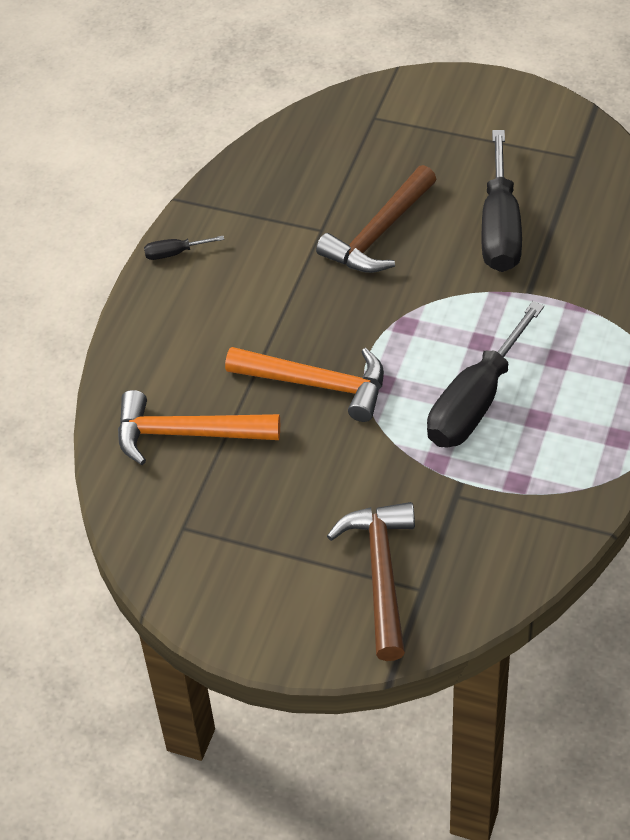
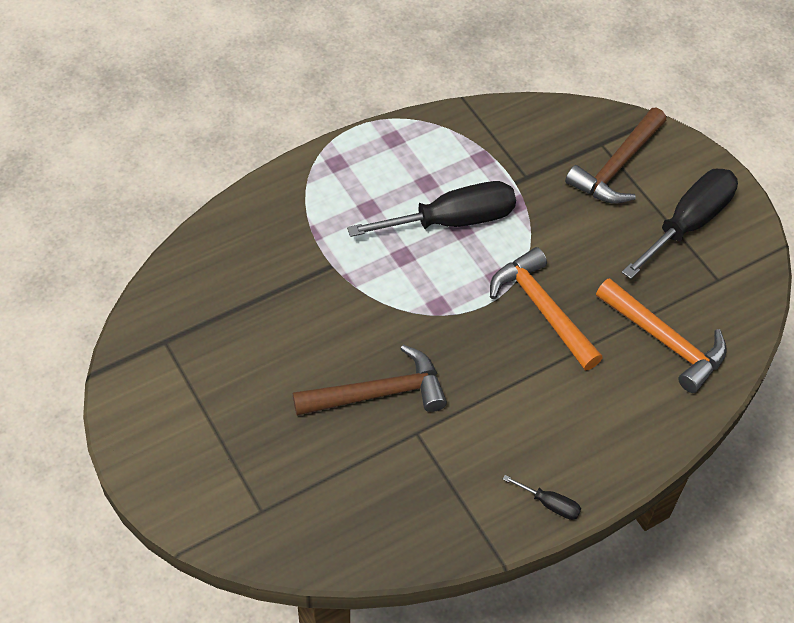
camera: 145 degrees left, 5 degrees up
black screwdriver [482,130,522,272] -> black screwdriver moved to [622,169,738,279]

